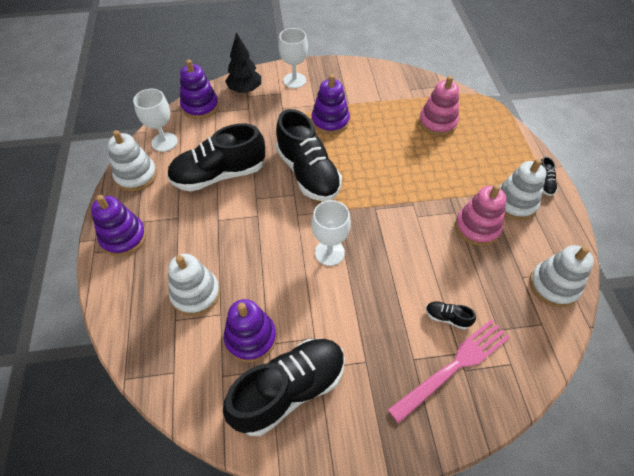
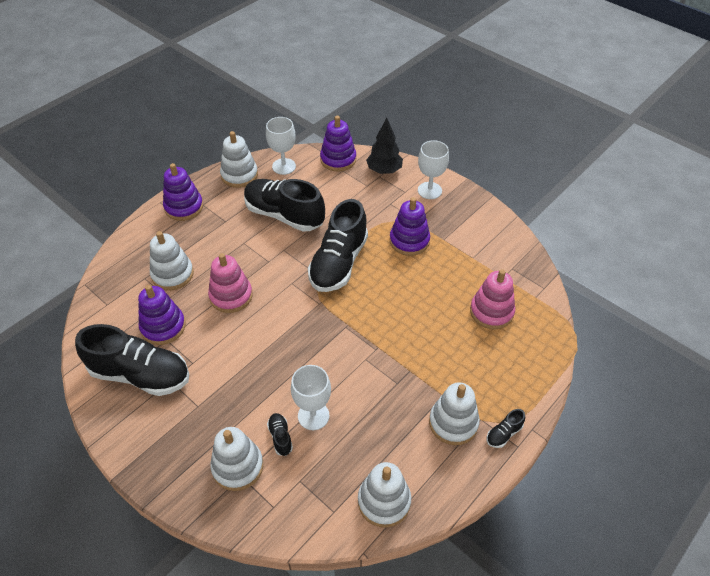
camera: 50 degrees right, 5 degrees down
white goblet [312,200,351,266] -> white goblet moved to [291,365,331,430]
pink fork [388,319,510,423] -> white stacking toy [210,427,263,491]
pink stacking toy [455,184,506,246] -> pink stacking toy moved to [208,253,253,313]

